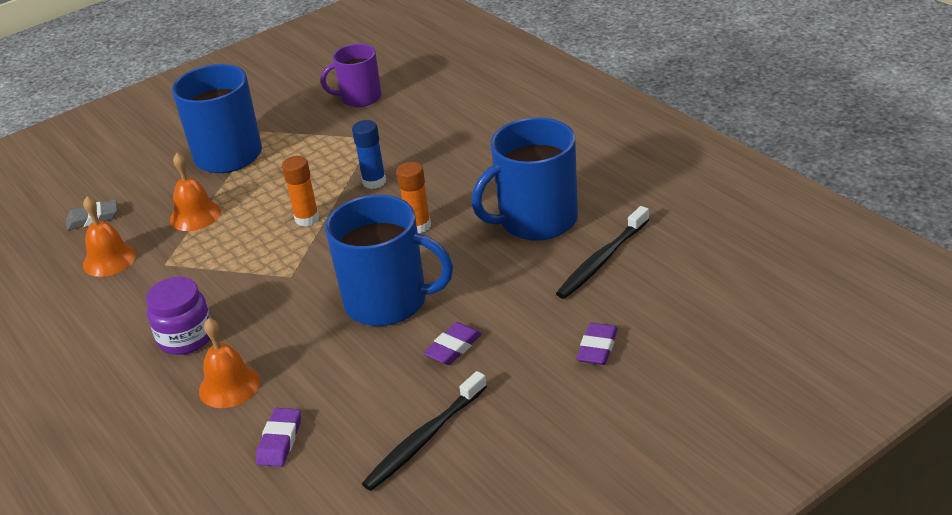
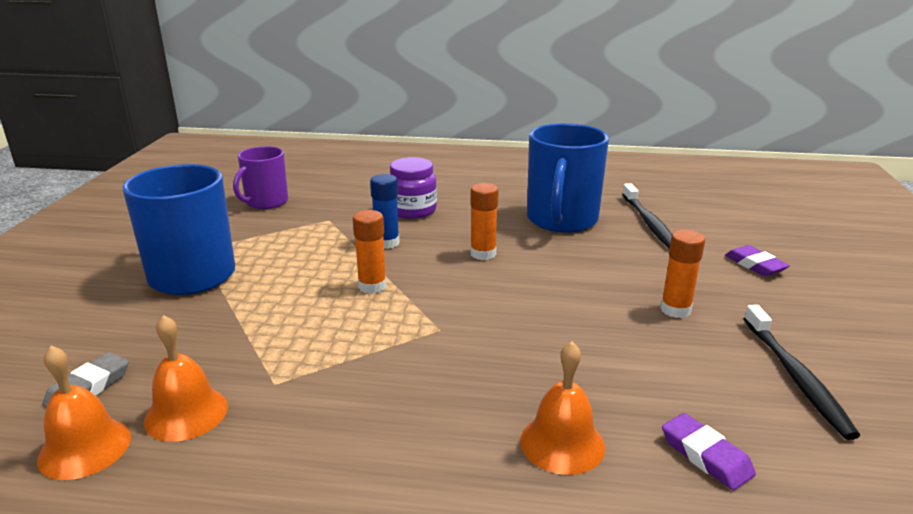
camera: 50 degrees left, 10 degrees down
purple jar [146,277,212,355] -> purple jar moved to [390,157,437,219]
orange bell [170,153,221,231] -> orange bell moved to [37,346,131,480]
blue mug [325,195,453,326] -> none
purple eraser [423,322,482,365] -> orange glue stick [660,230,705,318]

